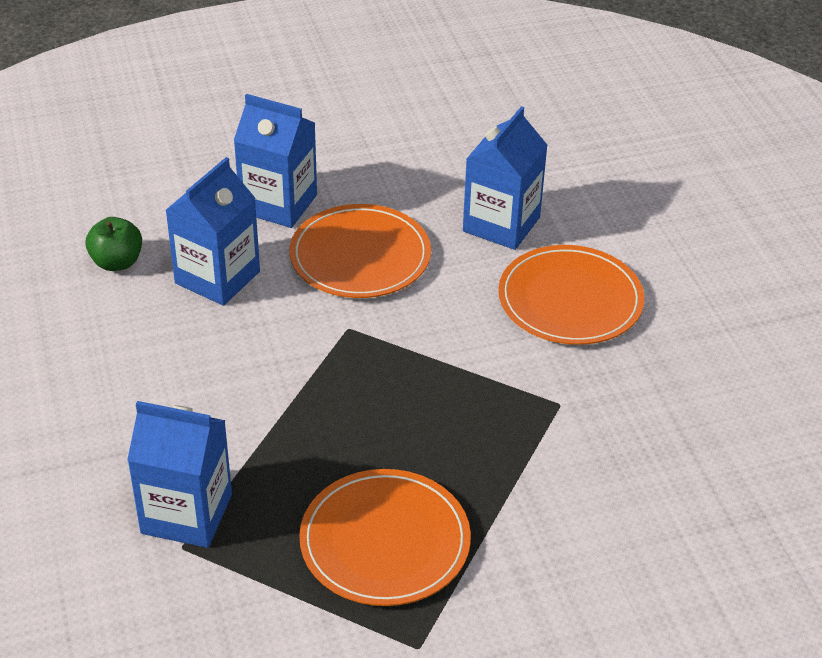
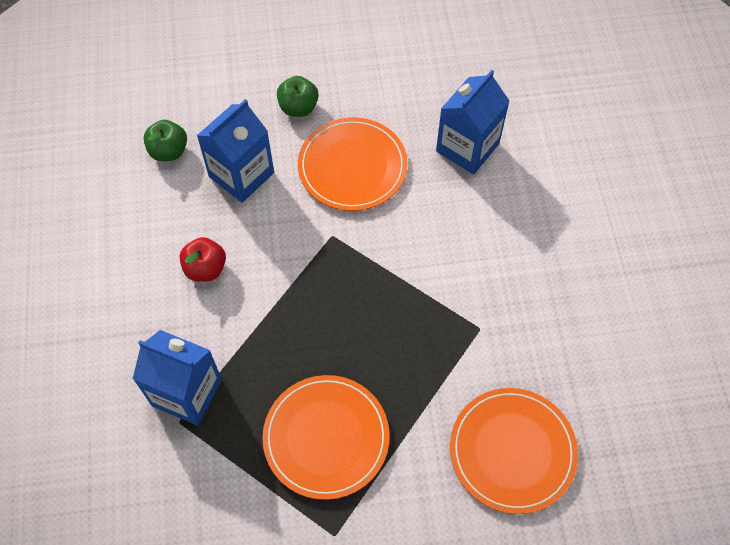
camera: 10 degrees right, 20 degrees up
blue carton [234,94,317,228] -> green apple [277,76,319,117]
orange plate [498,245,644,345] -> orange plate moved to [450,388,578,514]
none -> red apple [180,237,226,282]

